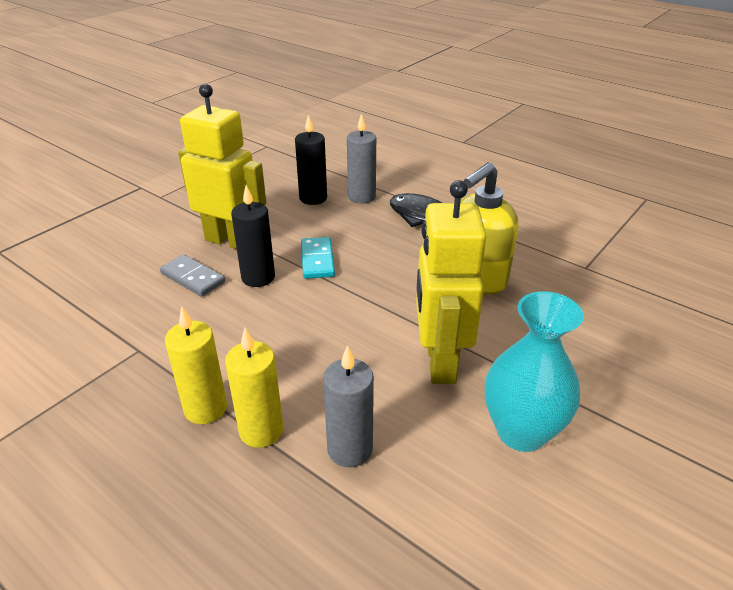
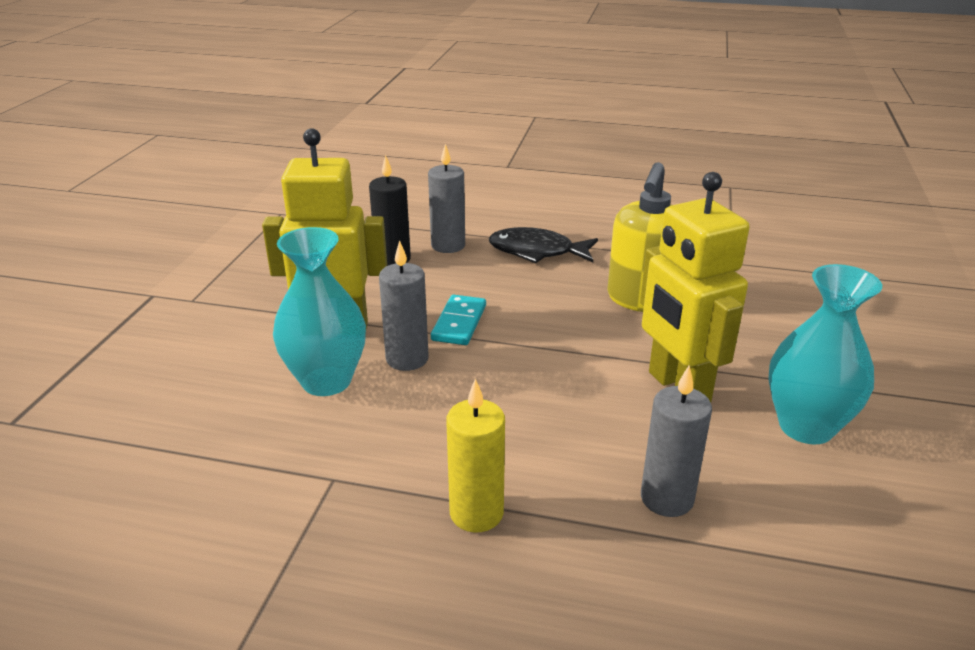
camera: 25 degrees left, 5 degrees down
grey domino [160,254,225,297] -> turquoise vase [273,227,366,396]
yellow candle [225,328,283,448] -> none
black candle [231,185,275,287] -> grey candle [379,240,429,371]
turquoise domino [301,237,335,279] -> turquoise domino turned 45 degrees clockwise [431,295,486,345]

